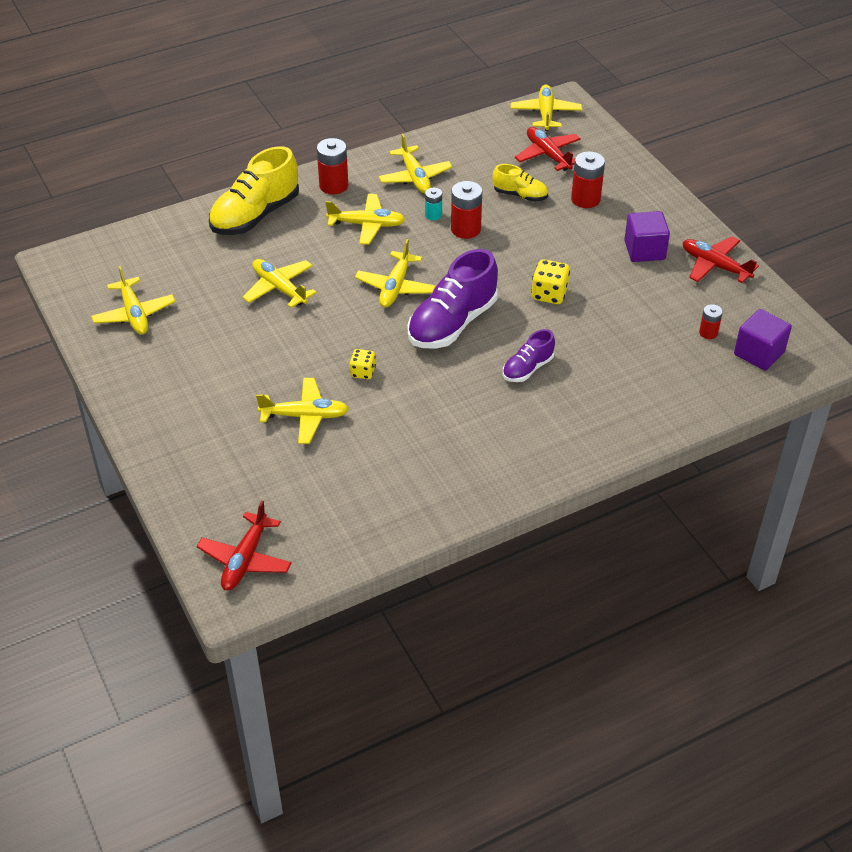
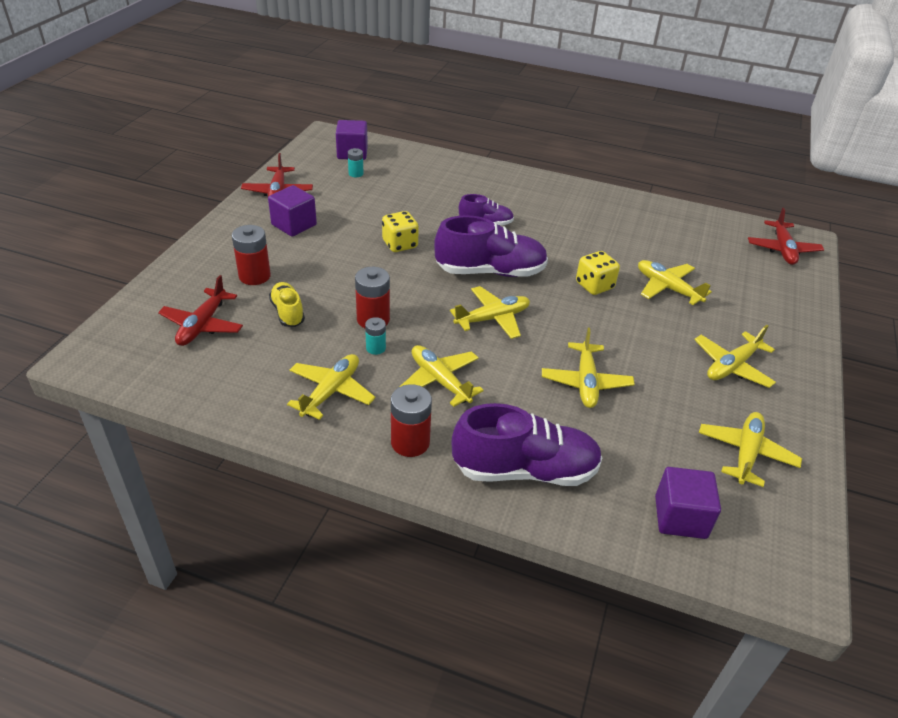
camera: 135 degrees left, 5 degrees down
red plane [197,501,292,590] -> red plane turned 120 degrees clockwise [748,208,824,265]
yellow shoe [209,146,299,235] -> purple shoe [452,403,603,486]
yellow dice [350,349,376,379] -> yellow dice [576,251,620,295], size x1.52
yellow plane [511,85,582,131] -> yellow plane moved to [694,325,776,388]
red battery [699,304,723,339] -> turquoise battery [348,148,364,177]
none -> purple cube [655,467,721,539]

